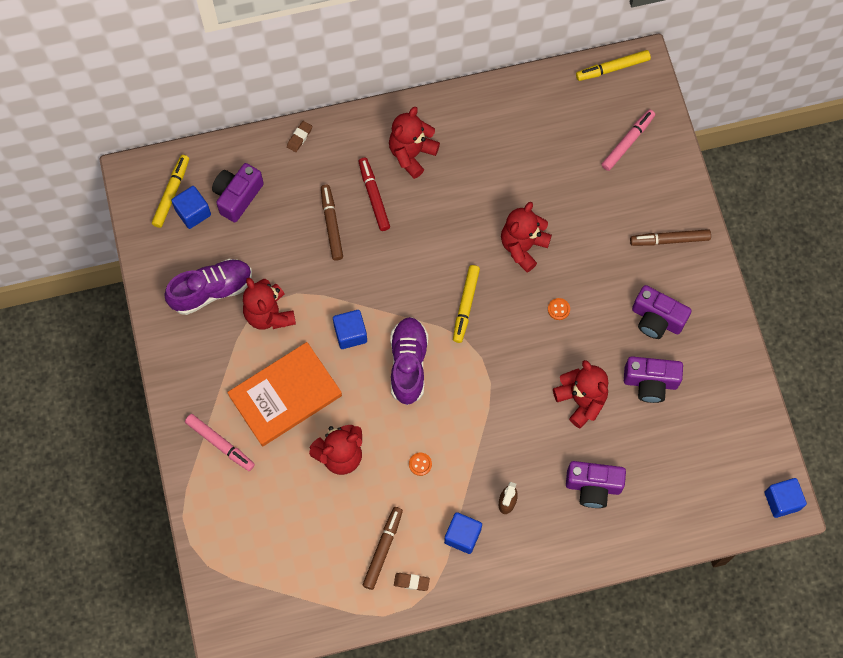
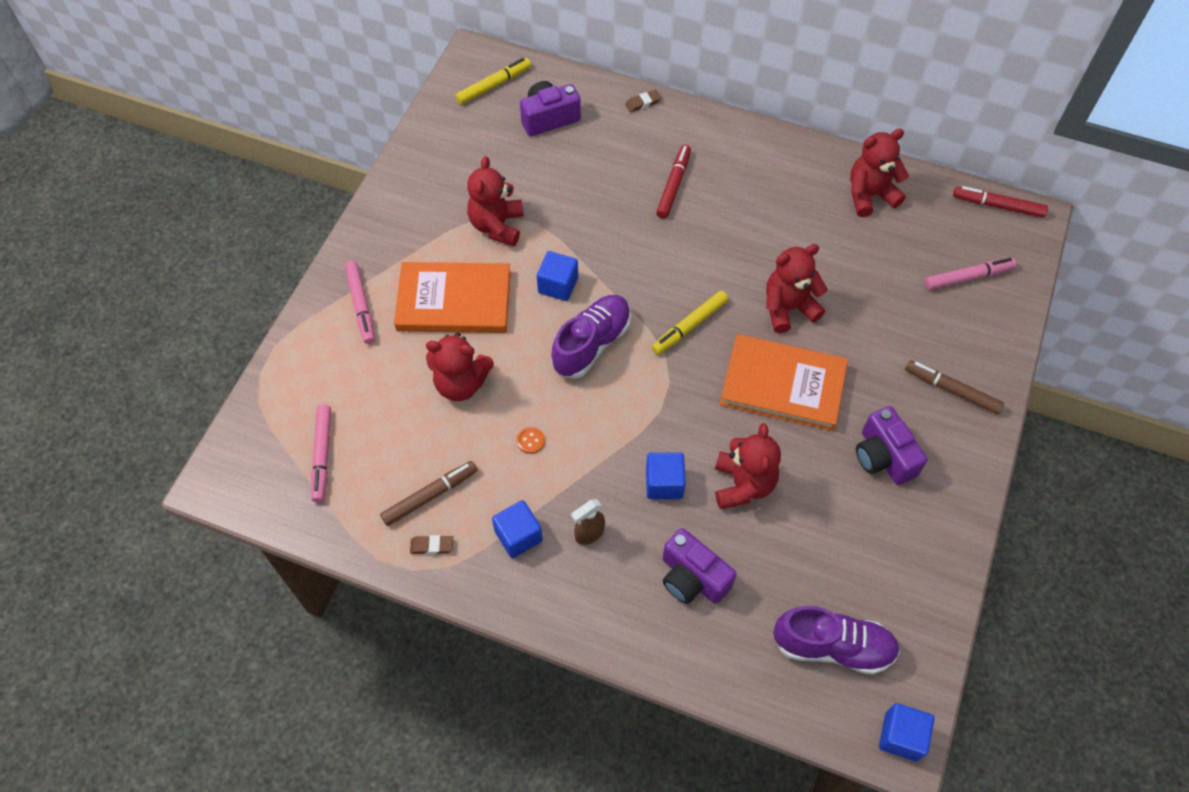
camera: 35 degrees right, 10 degrees down
purple shoe [164,259,252,315] -> purple shoe moved to [773,606,900,675]
blue cube [171,186,211,229] -> blue cube moved to [646,452,686,499]
brown marker [321,185,343,261] -> none
red teddy bear [389,107,440,179] -> red teddy bear moved to [850,129,909,217]
brown eraser [394,573,430,591] -> brown eraser turned 45 degrees counterclockwise [410,535,453,555]
orange button [548,298,570,320] -> orange book [720,334,848,431]
yellow marker [576,50,651,81] -> red marker [953,186,1048,218]
purple camera [624,356,683,403] -> none
none -> pink marker [311,404,331,502]

